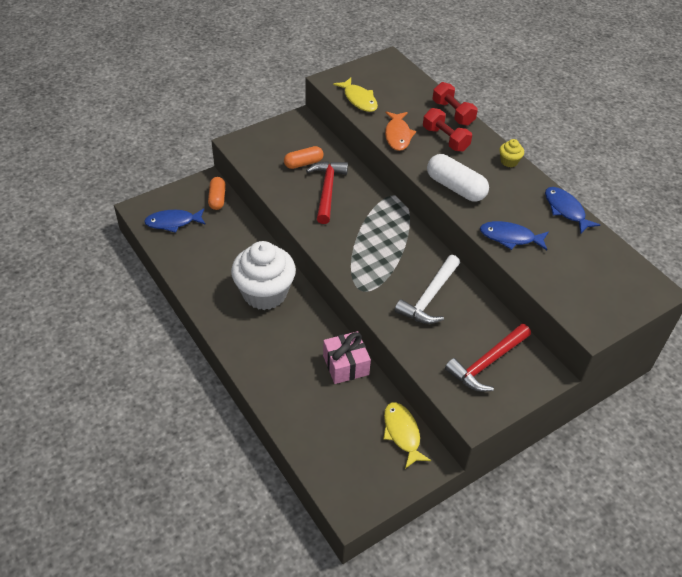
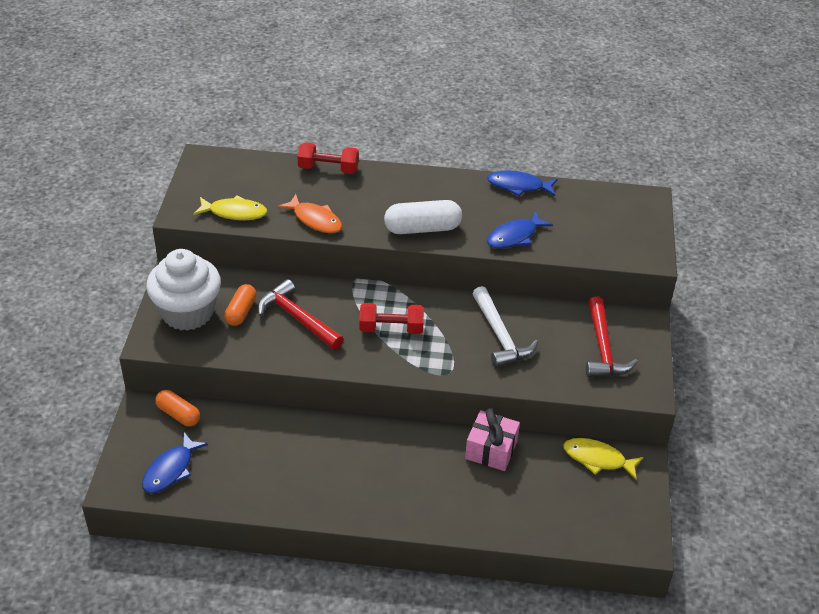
camera: 50 degrees left, 5 degrees down
white cupcake [231,241,296,310] -> white cupcake moved to [146,249,221,331]
red dumbbell [423,108,472,152] -> red dumbbell moved to [359,303,424,334]
yellow cupcake [499,139,524,167] -> none

